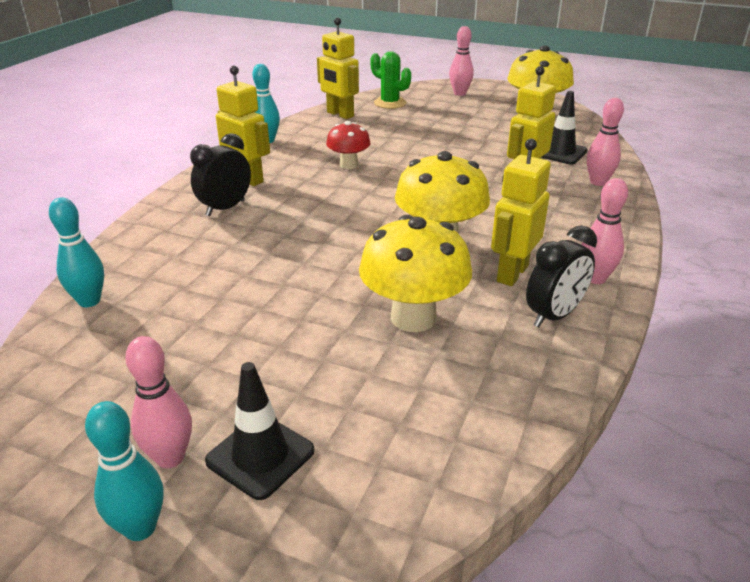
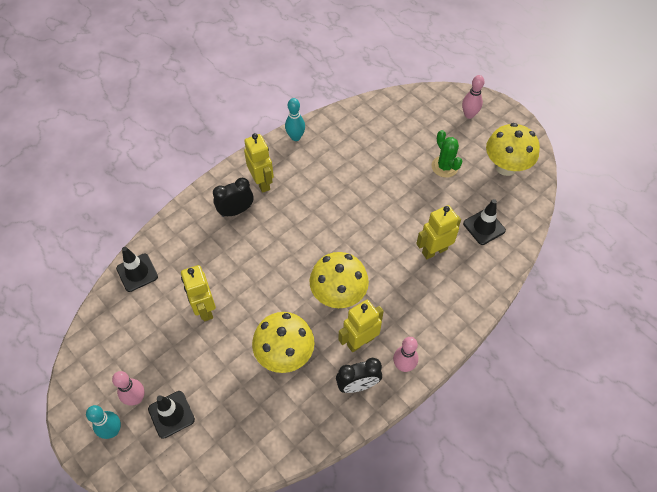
camera: 25 degrees right, 25 degrees up
turquoise bowling pin [49,197,104,307] -> black traffic cone [116,247,158,292]
yellow robot [317,18,359,119] -> yellow robot moved to [181,265,216,321]
red mushroom [326,121,371,169] -> none
green cactus [370,51,411,109] -> green cactus moved to [432,130,463,178]
pink bowling pin [587,98,624,186] -> none

